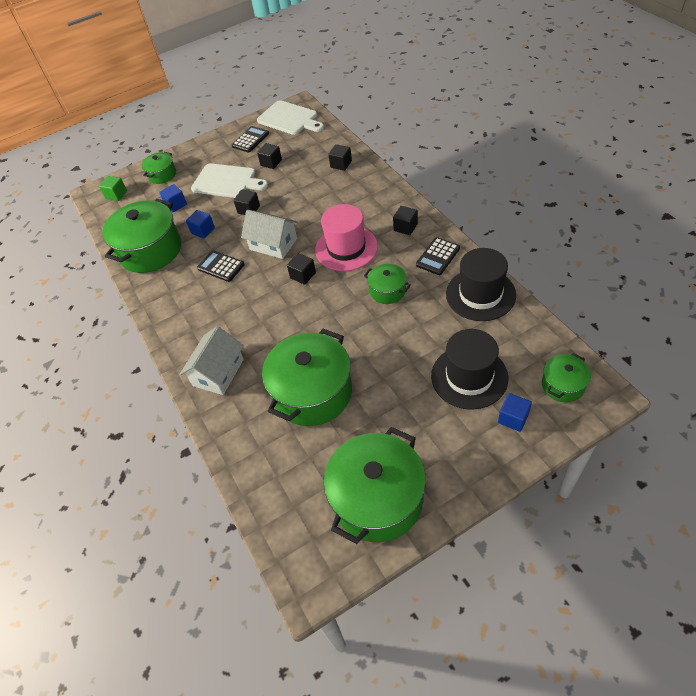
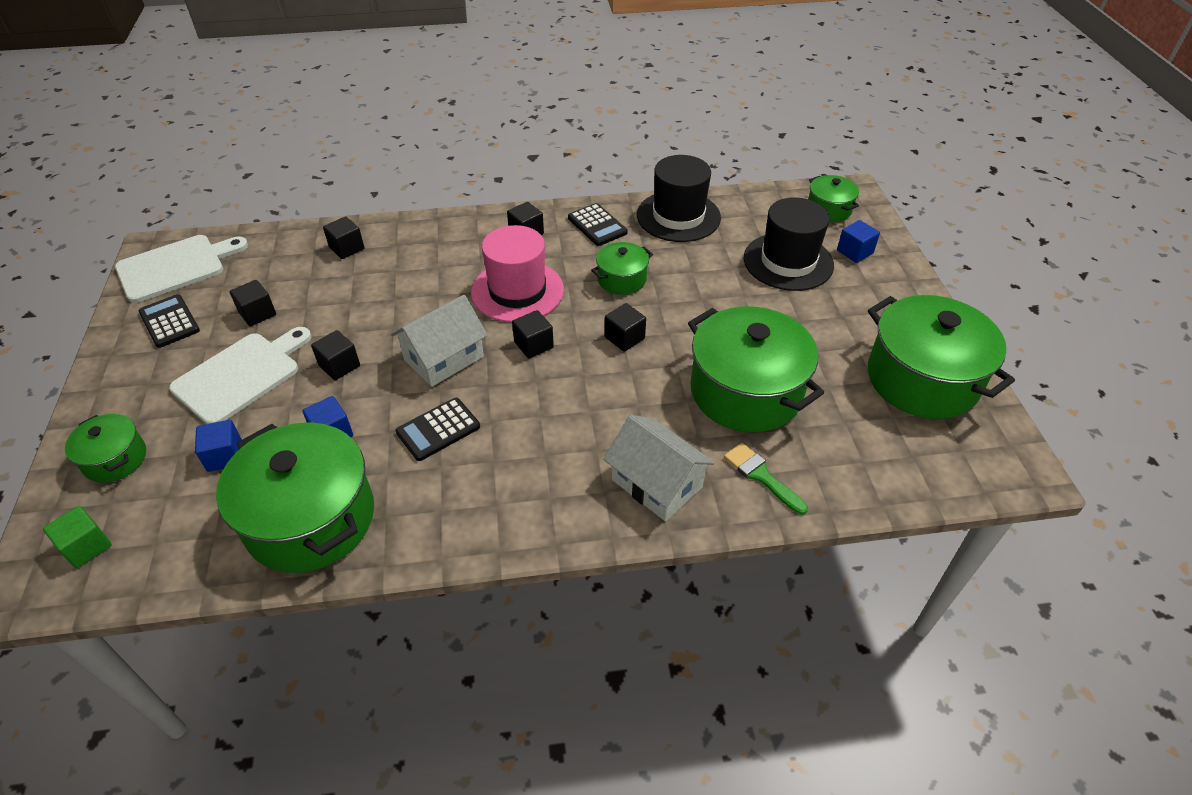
camera: 75 degrees left, 5 degrees down
none -> black cube [605,303,646,352]
none -> green brush [724,443,808,515]

